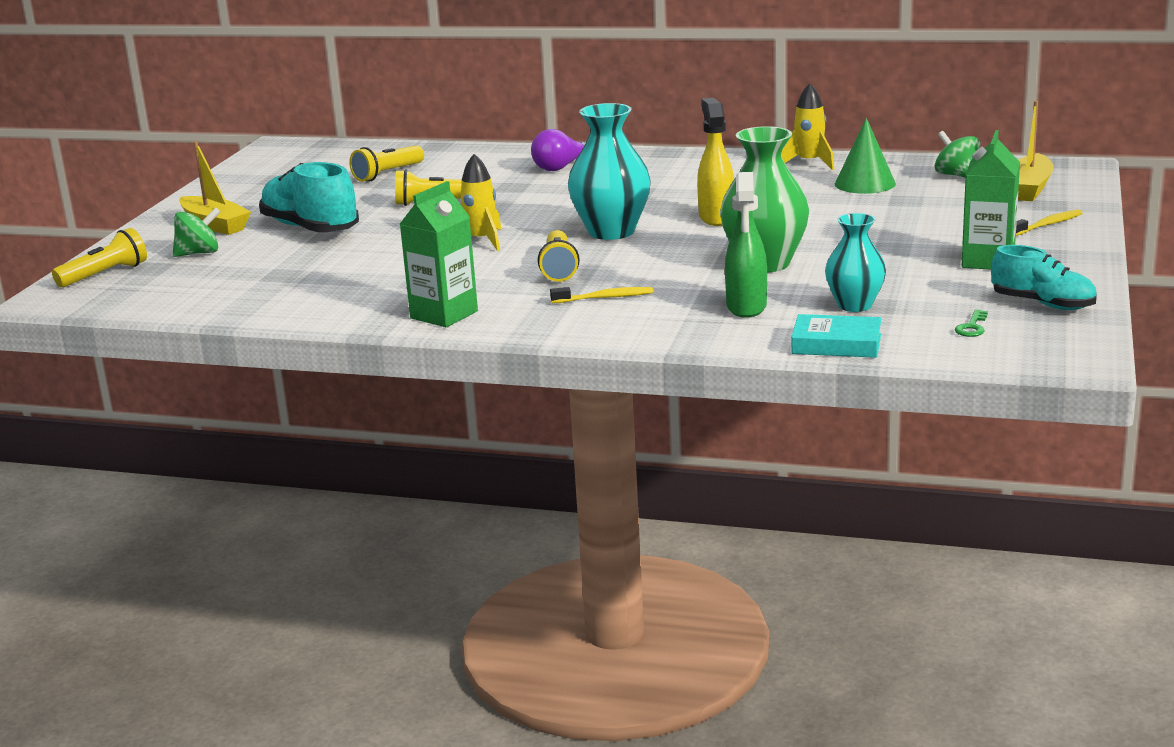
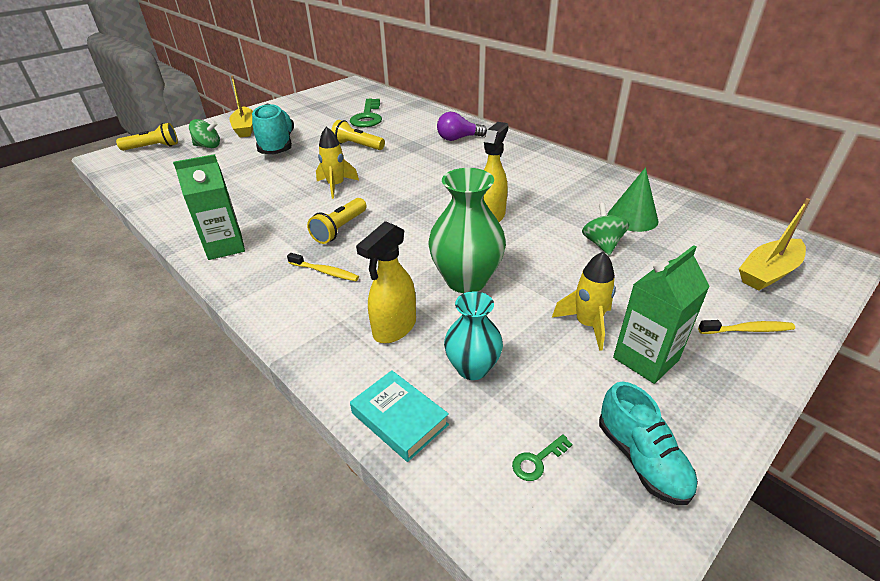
camera: 30 degrees right, 15 degrees up
yellow flashlight [349,145,424,182] -> green key [350,99,382,127]
turquoise vase [568,103,651,240] -> none
green spray bottle [725,172,767,318] -> yellow spray bottle [356,221,416,343]
yellow rocket [781,83,834,170] -> yellow rocket moved to [552,251,616,351]
green spinning top [935,131,980,178] -> green spinning top moved to [582,203,630,255]

